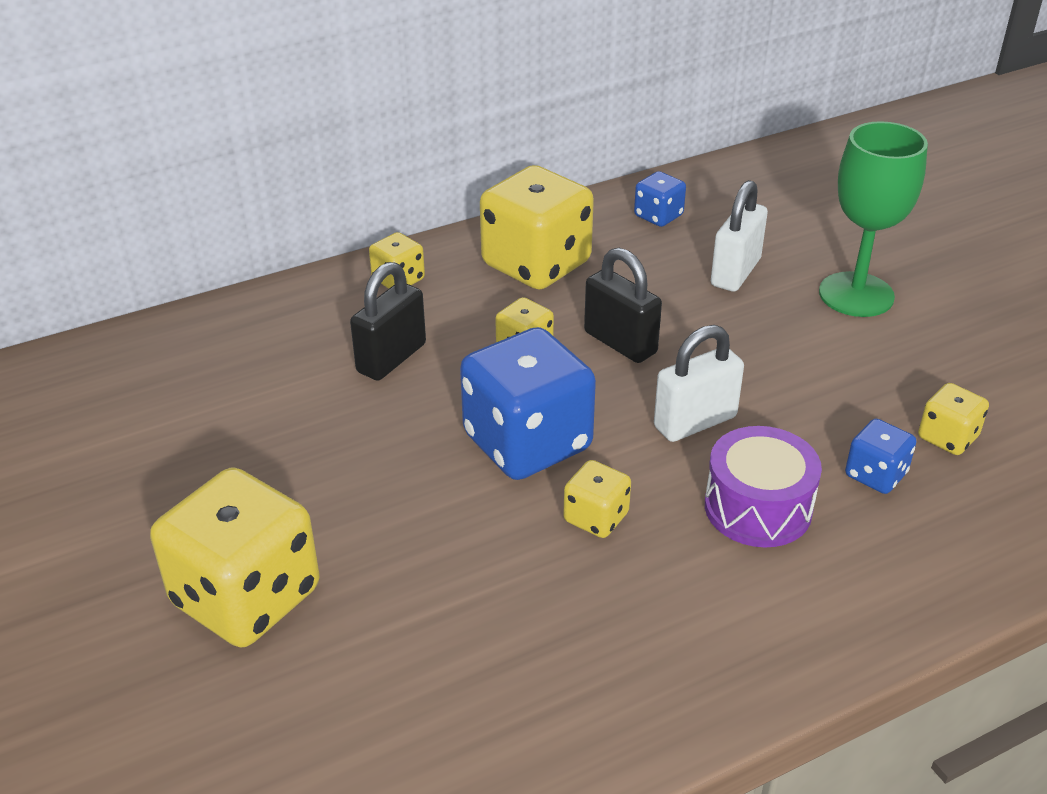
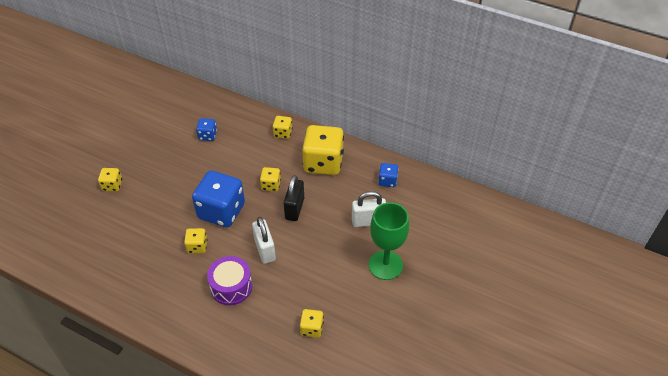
camera: 55 degrees right, 10 degrees up
yellow dice [150,468,320,647] -> yellow dice [98,168,122,191], size x0.48
black padlock [350,262,426,381] -> none
white padlock [654,325,744,442] -> white padlock turned 45 degrees clockwise [252,217,276,264]
blue dice [845,419,916,494] -> blue dice moved to [196,118,217,141]

